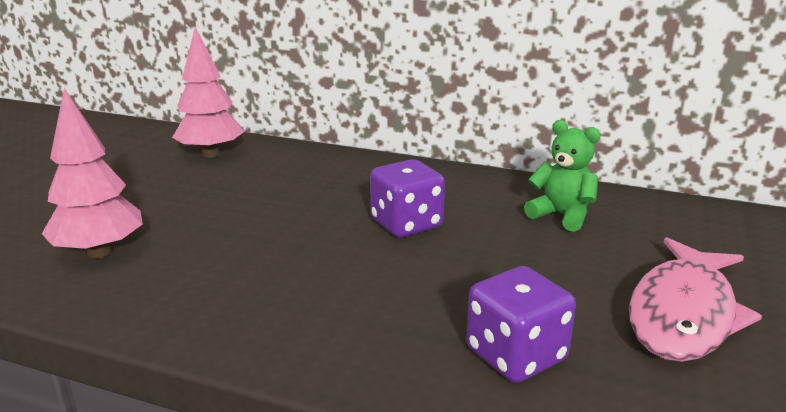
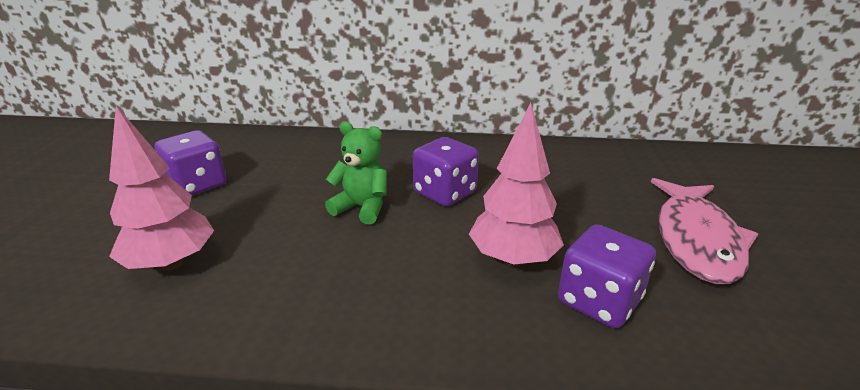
camera: 15 degrees left, 5 degrees up
pink tree [172,27,245,158] -> pink tree moved to [469,103,564,266]
green teddy bear [524,120,601,232] -> green teddy bear moved to [325,121,387,224]
none -> purple dice [154,130,227,195]

